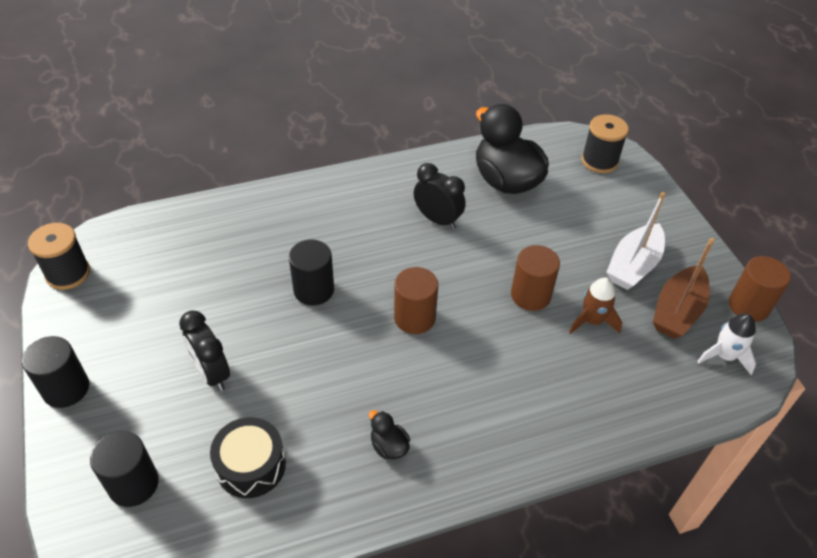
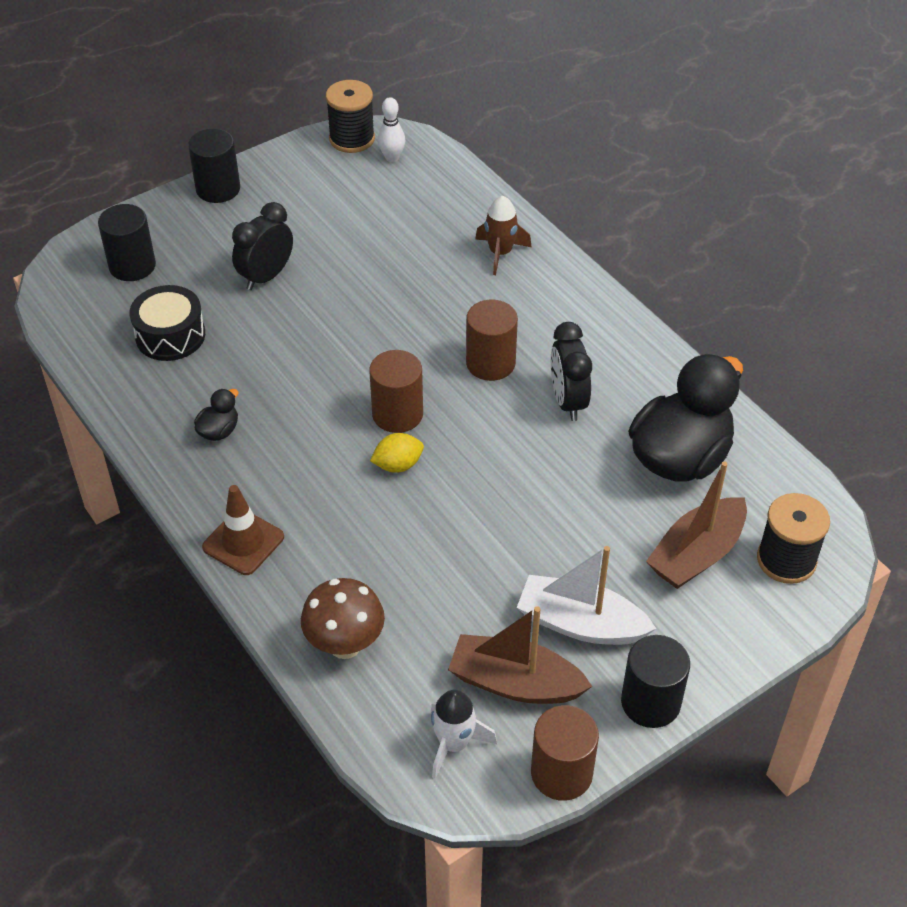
camera: 75 degrees right, 0 degrees up
black cylinder [289,240,334,305] -> black cylinder moved to [621,635,690,728]
black clock [414,163,466,229] -> black clock turned 150 degrees clockwise [551,322,592,421]
brown cylinder [511,245,560,311] -> brown cylinder moved to [466,300,518,381]
brown rocket [569,278,622,334] -> brown rocket moved to [475,196,532,275]
none -> brown traffic cone [202,485,284,575]
none -> brown mushroom [301,578,385,659]
none -> yellow lemon [370,433,424,473]
none -> white bowling pin [378,97,405,162]
none -> brown boat [646,461,747,589]

